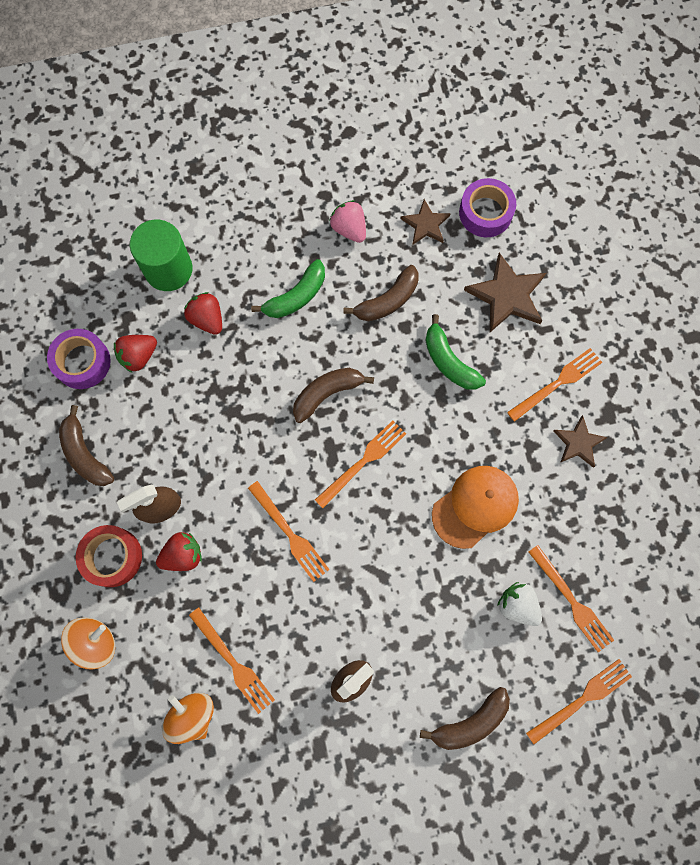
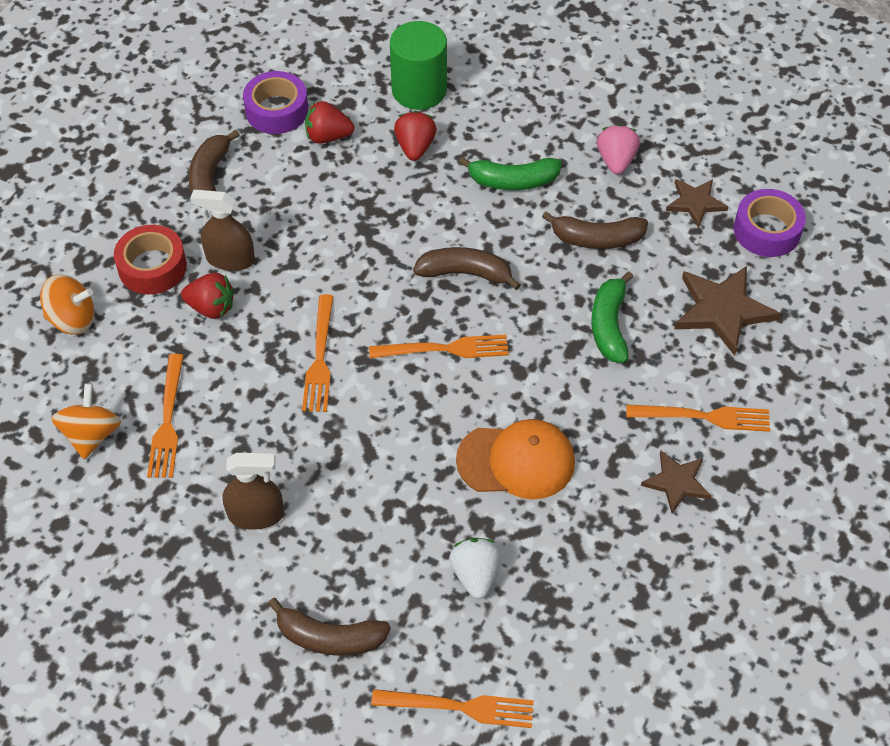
camera: 40 degrees right, 20 degrees down
orange fork [529,545,614,653] -> none

